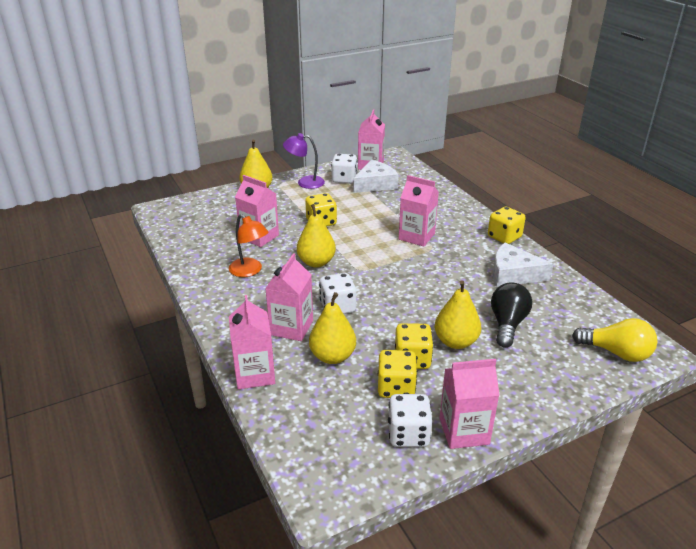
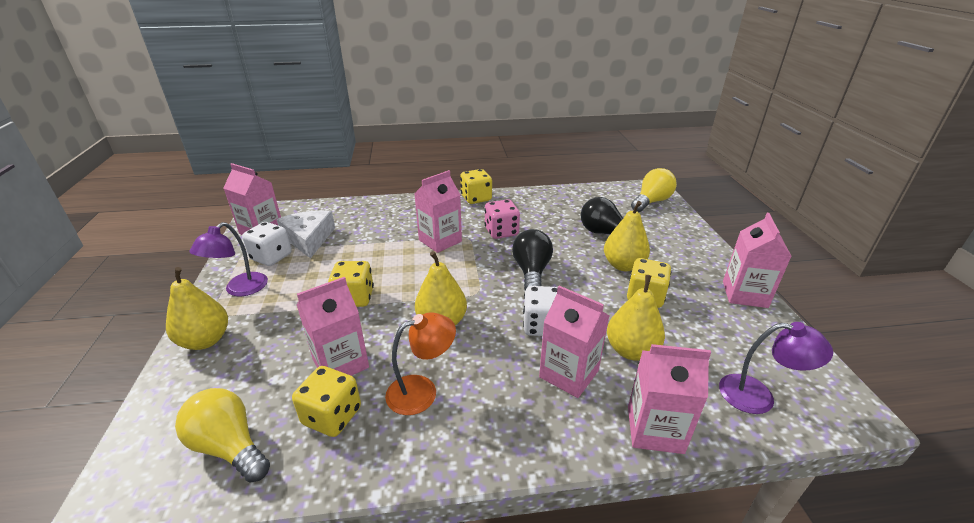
camera: 70 degrees left, 0 degrees up
yellow dice [378,350,417,398] -> yellow dice moved to [292,366,361,437]
white dice [388,394,432,447] -> none
white cheese [493,242,554,287] -> none
none -> yellow light bulb [175,388,270,483]
none -> pink dice [484,199,520,239]
none -> black light bulb [512,229,553,291]
none -> purple lamp [719,322,833,414]

